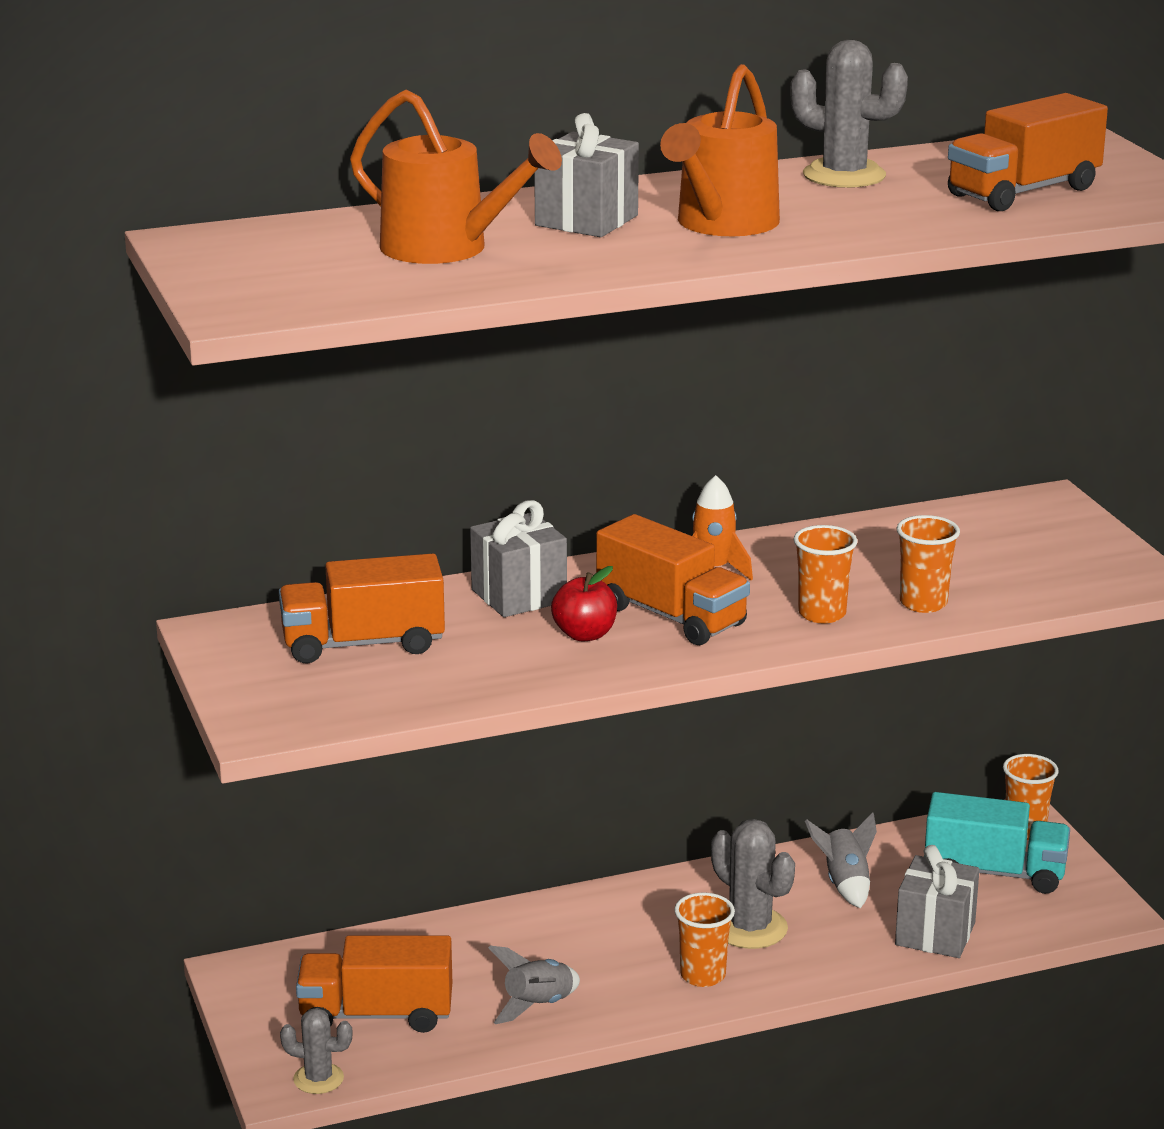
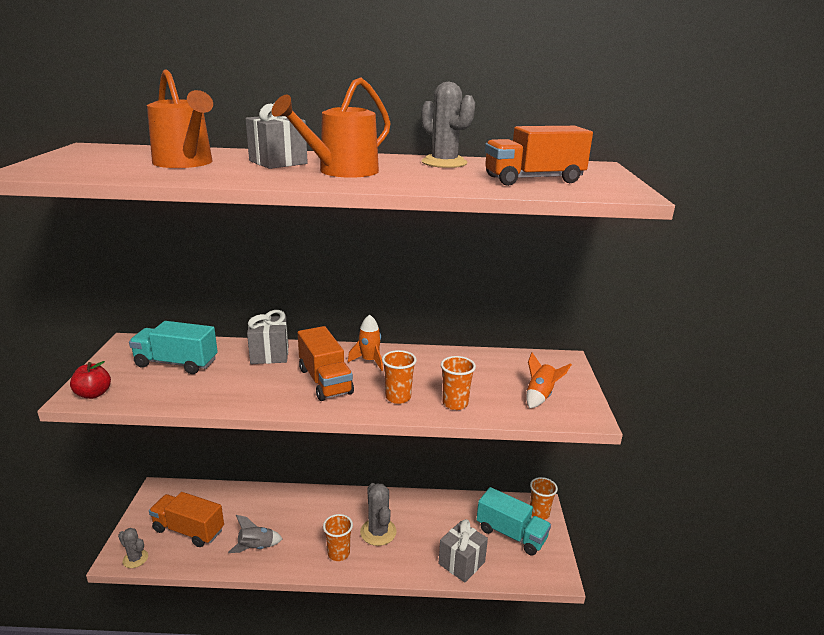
camera: 20 degrees right, 0 degrees up
orange truck [279,553,445,664] -> turquoise truck [129,321,218,374]
red apple [551,566,617,641] -> red apple moved to [70,361,111,399]
grey rocket [805,812,877,908] -> none
none -> orange rocket [526,352,572,408]

